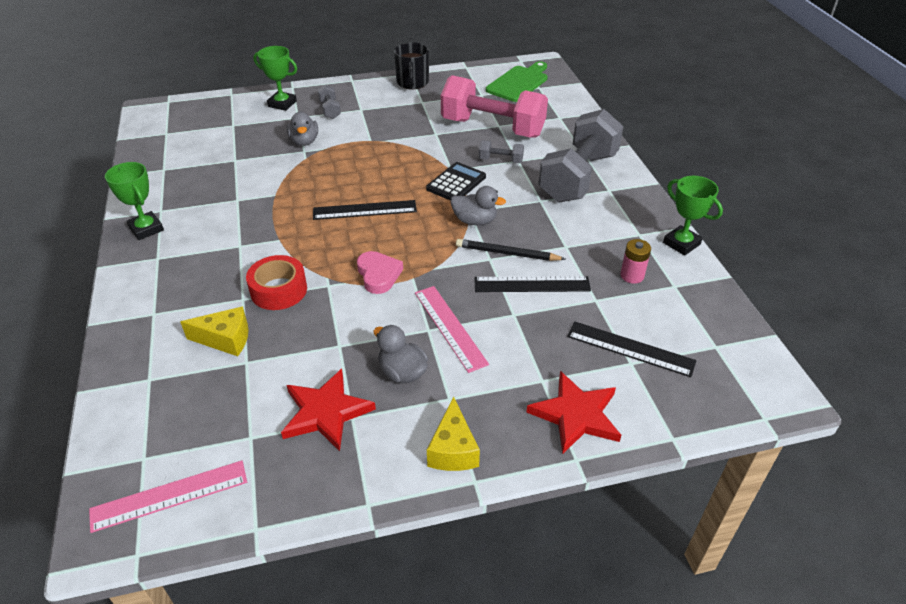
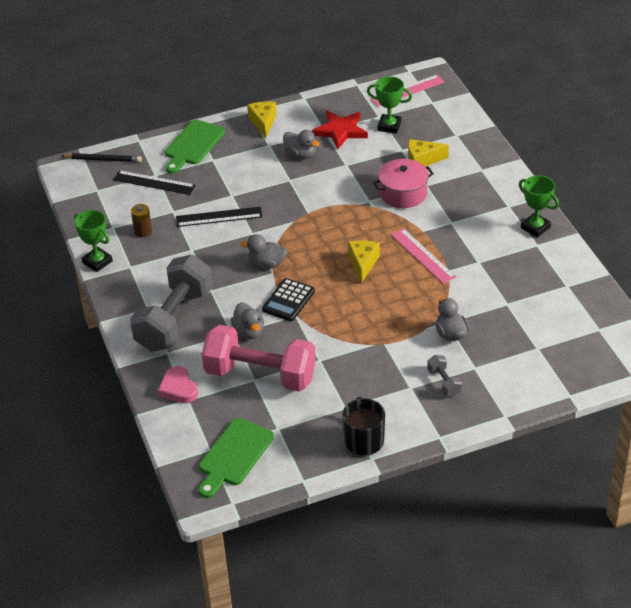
camera: 175 degrees right, 0 degrees up
red tape [246,255,307,310] -> pink pot [373,159,434,208]
green trophy [253,46,297,111] -> green trophy moved to [367,76,412,134]
black ruler [313,200,417,220] -> yellow cheese [348,240,380,283]
pink heart [357,251,403,294] -> pink heart moved to [158,366,198,403]
pink ruler [415,286,489,373] -> pink ruler moved to [391,228,456,284]
black pencil [456,239,565,261] -> black pencil moved to [61,153,142,162]
grey dumbbell [479,140,524,163] -> grey duck [231,302,264,339]
red star [526,371,621,454] -> green cutting board [165,120,225,174]
pink battery [620,239,651,284] -> brown battery [131,204,152,237]

